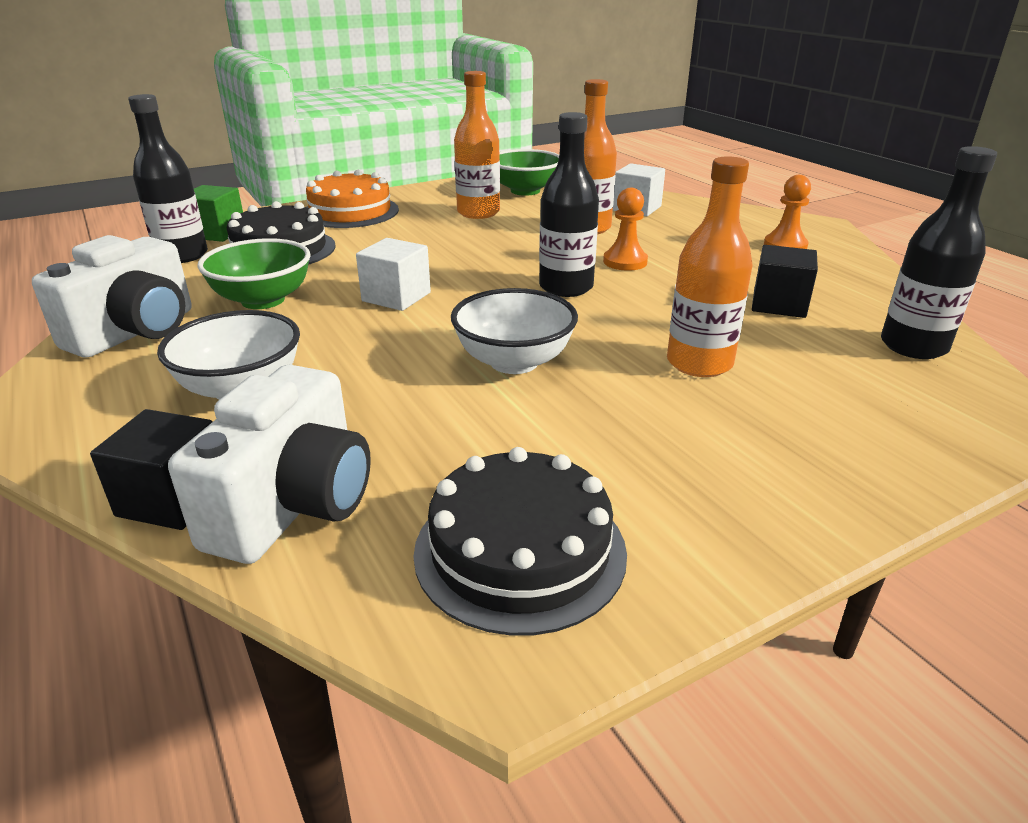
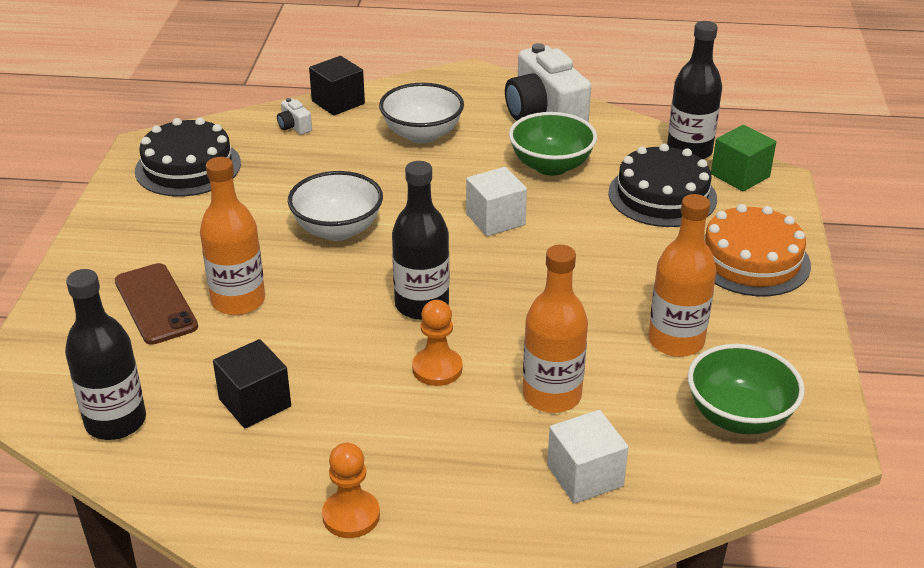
camera: 125 degrees right, 5 degrees up
white camera [168,365,371,564] -> white camera [277,98,312,135], size x0.40
none -> brown phone [115,263,198,345]

